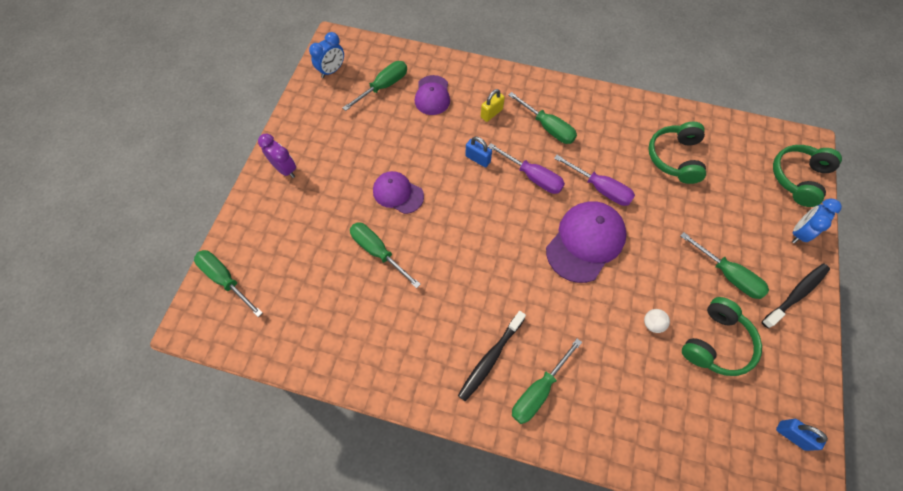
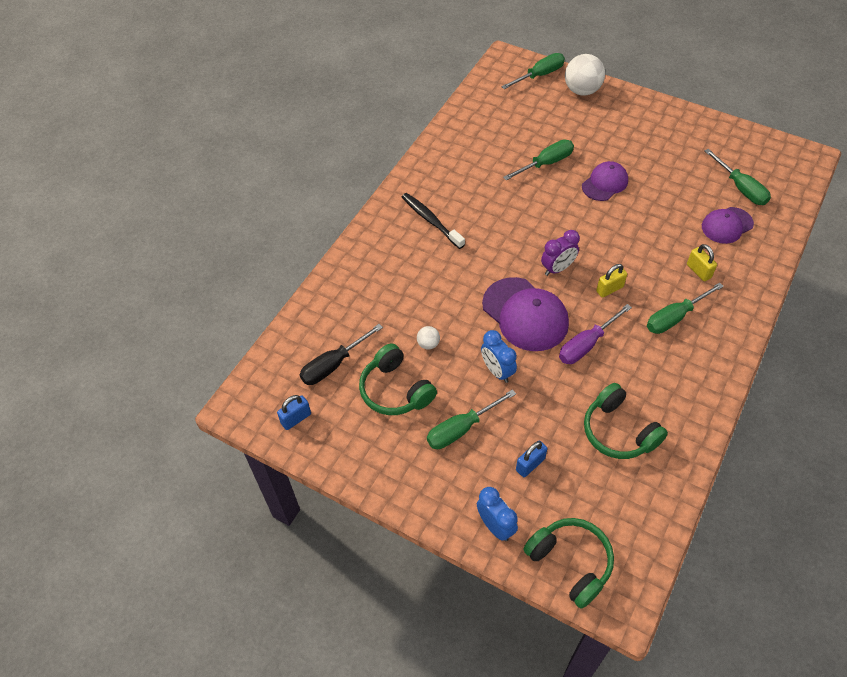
camera: 105 degrees right, 10 degrees down
purple clock [258,134,296,178] -> purple clock moved to [541,230,580,276]
blue clock [309,32,344,78] -> blue clock moved to [481,330,517,383]
purple cap [415,75,450,115] -> purple cap turned 45 degrees counterclockwise [702,207,754,244]
blue padlock [465,137,492,167] -> blue padlock moved to [516,441,548,477]
purple screwdriver [488,143,565,194] -> yellow padlock [596,264,627,298]
green screwdriver [512,338,582,424] -> none
green headphones [648,122,706,184] -> green headphones turned 150 degrees counterclockwise [584,383,668,459]
black toothbrush [762,264,830,328] -> none
none -> black screwdriver [300,324,383,385]
none -> white ball [565,54,605,96]

